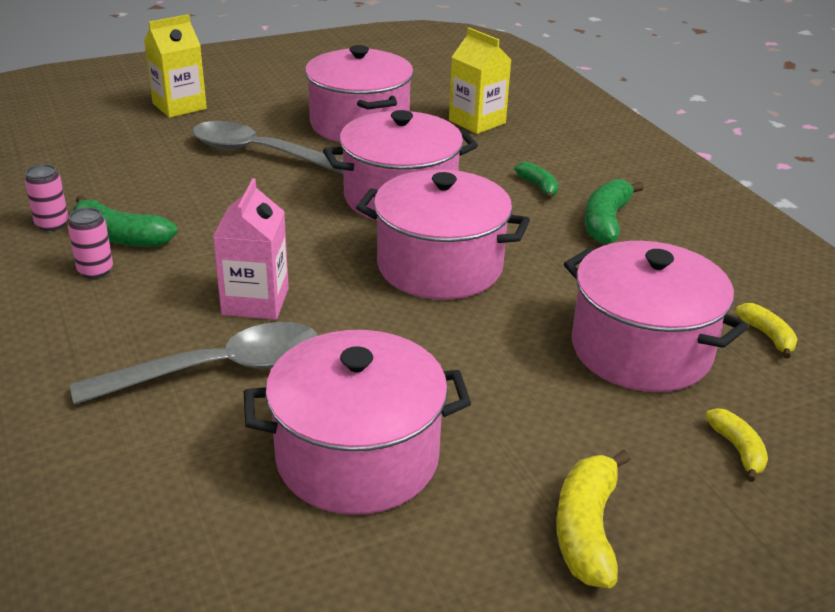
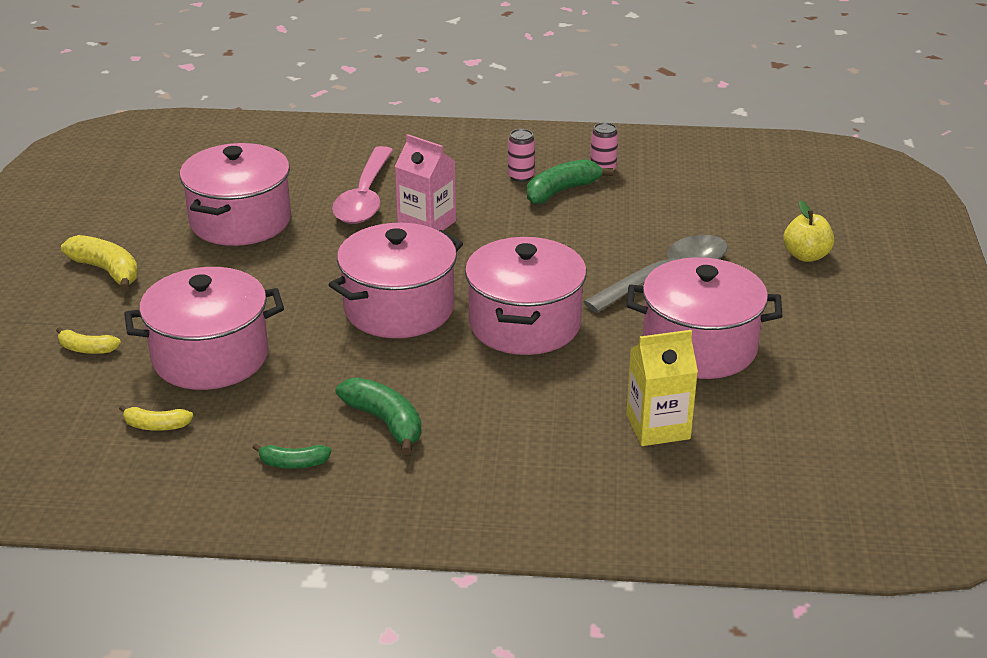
camera: 120 degrees right, 0 degrees up
grey spoon [70,322,318,405] -> pink spoon [332,146,393,224]
yellow carton [144,14,207,118] -> yellow apple [783,200,834,262]
green banana [514,162,558,199] -> green banana moved to [253,444,332,469]

